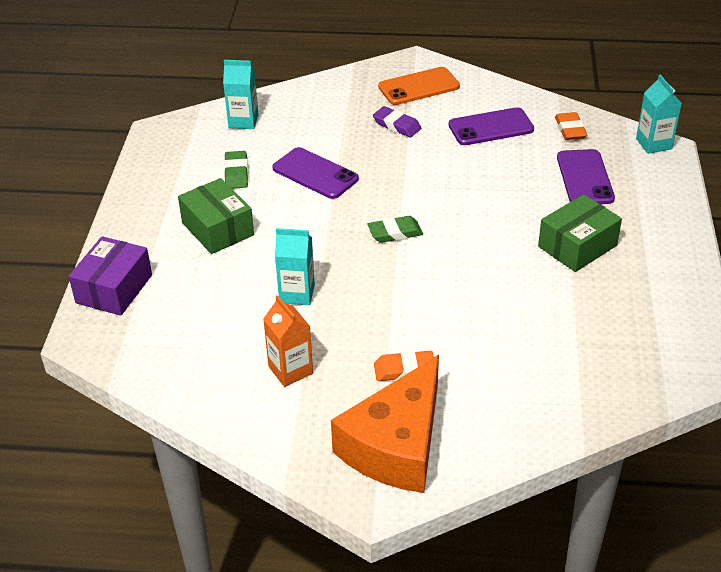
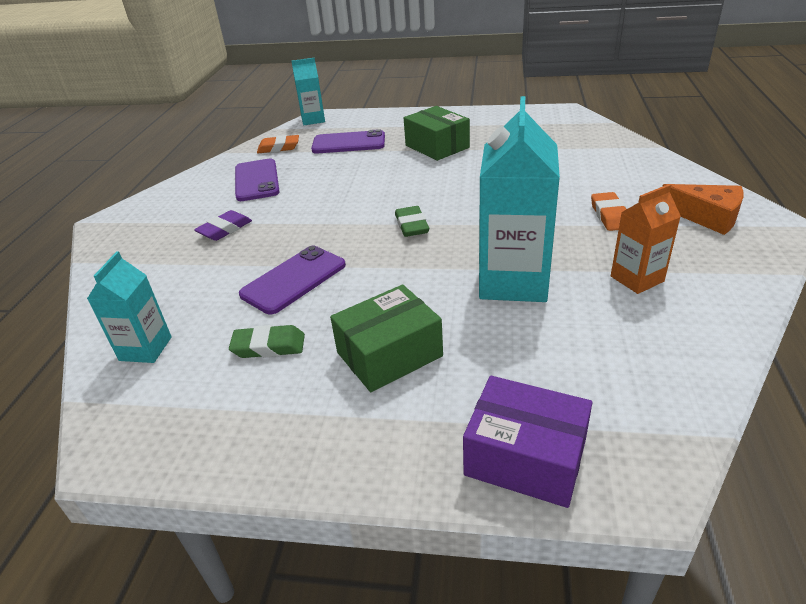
camera: 85 degrees left, 5 degrees down
turquoise carton [275,228,315,305] -> turquoise carton [479,96,560,302], size x1.80
orange cheese [331,355,439,493] -> orange cheese [662,184,744,235], size x0.58
orange phone [378,67,460,105] -> none

